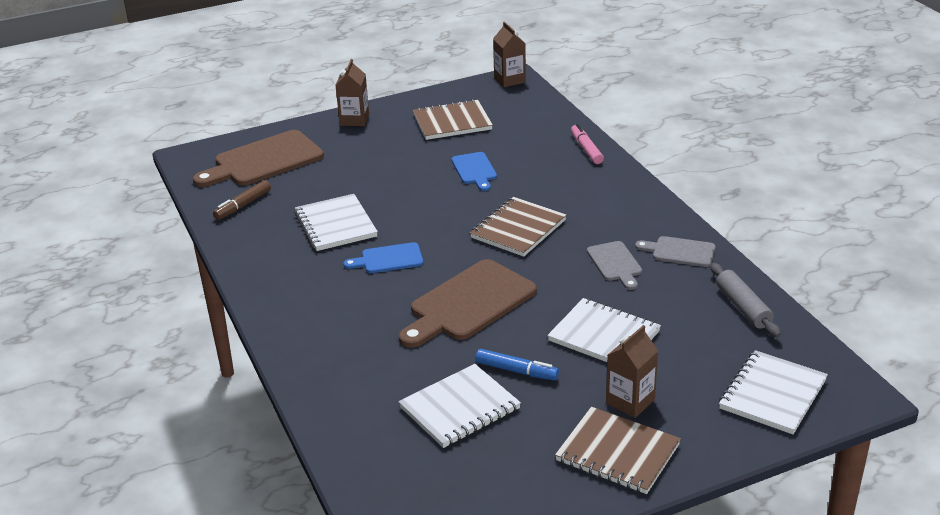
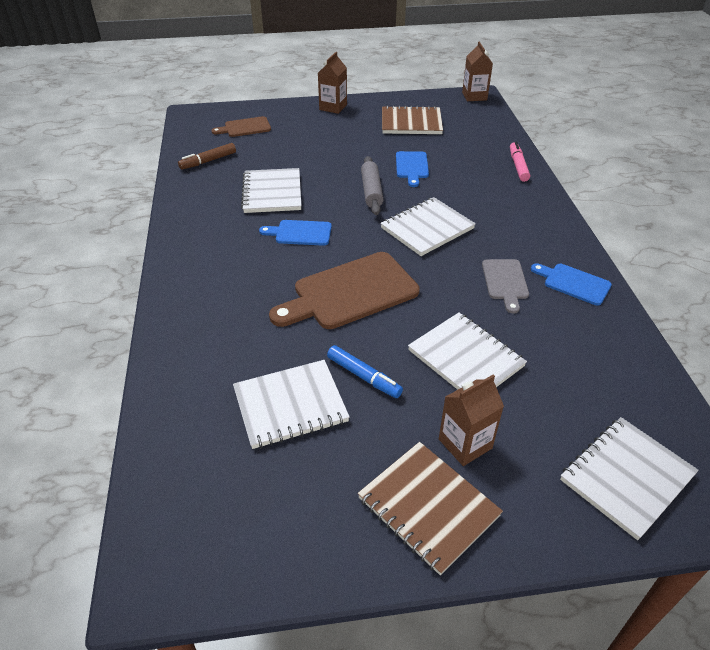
camera: 15 degrees right, 10 degrees up
brown cutting board [193,130,324,187] -> brown cutting board [211,116,271,137], size x0.53
brown notebook [470,197,567,257] -> white notebook [380,197,476,256]
grey cutting board [635,236,716,267] -> blue cutting board [531,263,612,305]
grey rolling pin [710,263,781,337] -> grey rolling pin moved to [361,156,384,215]

